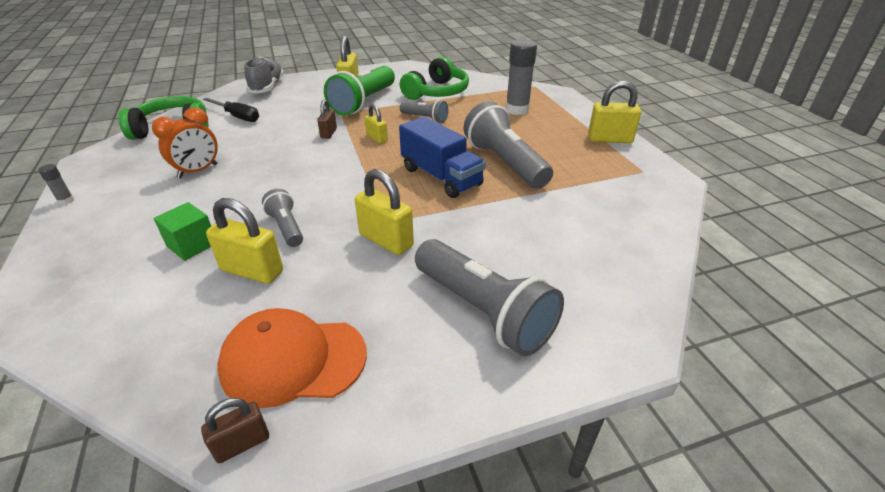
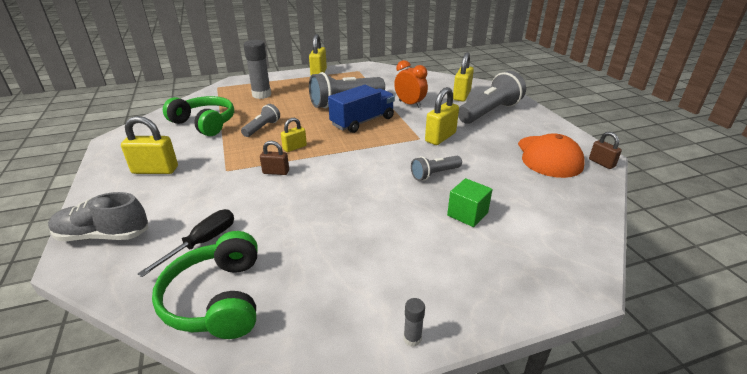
camera: 90 degrees left, 5 degrees down
orange clock [152,107,218,178] -> orange clock moved to [394,60,428,108]
yellow padlock [206,198,283,284] -> yellow padlock moved to [453,52,474,101]
green flashlight [324,66,395,116] -> none

